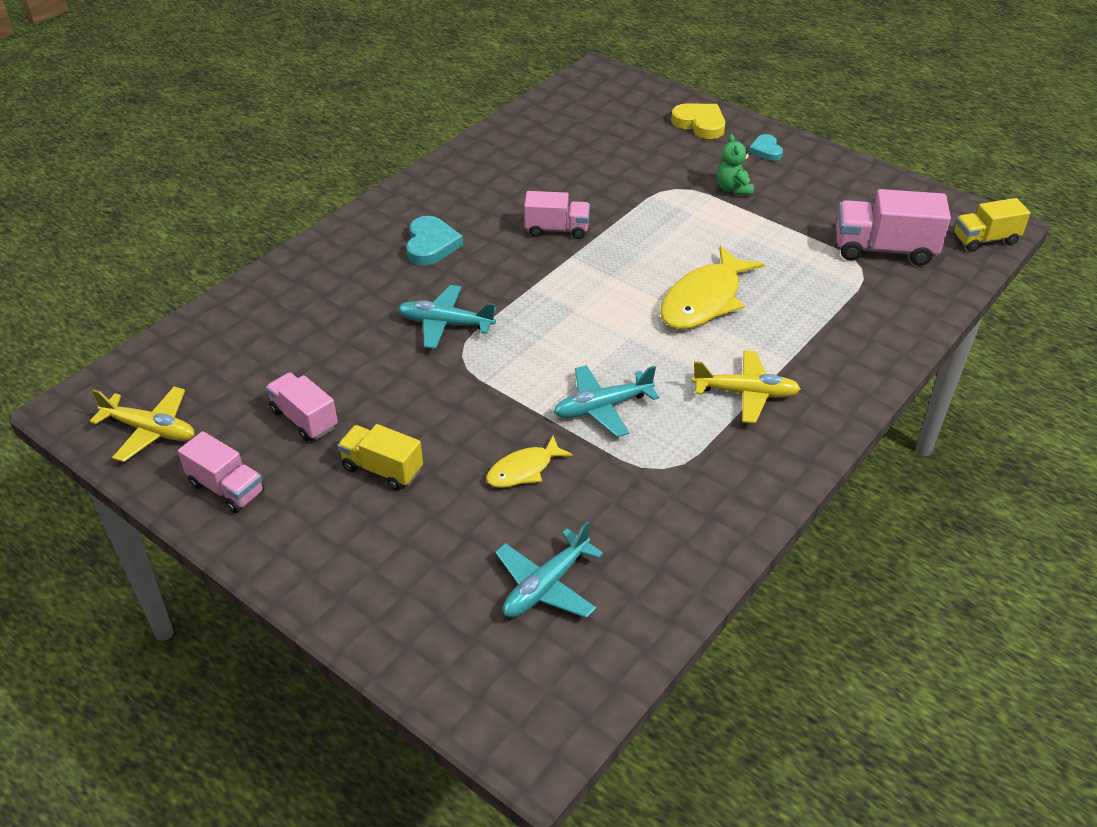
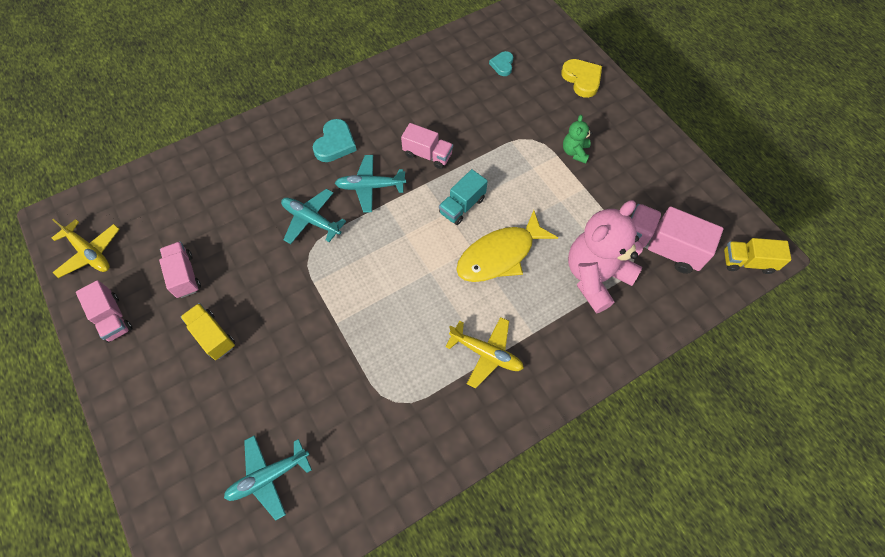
camera: 20 degrees right, 20 degrees up
yellow fish [486,436,573,488] -> none
turquoise plane [554,365,659,437] -> turquoise plane moved to [335,155,406,213]
turquoise heart [749,134,783,161] -> turquoise heart moved to [489,51,513,76]
none -> turquoise truck [439,169,488,225]
none -> pink teddy bear [568,200,643,313]

